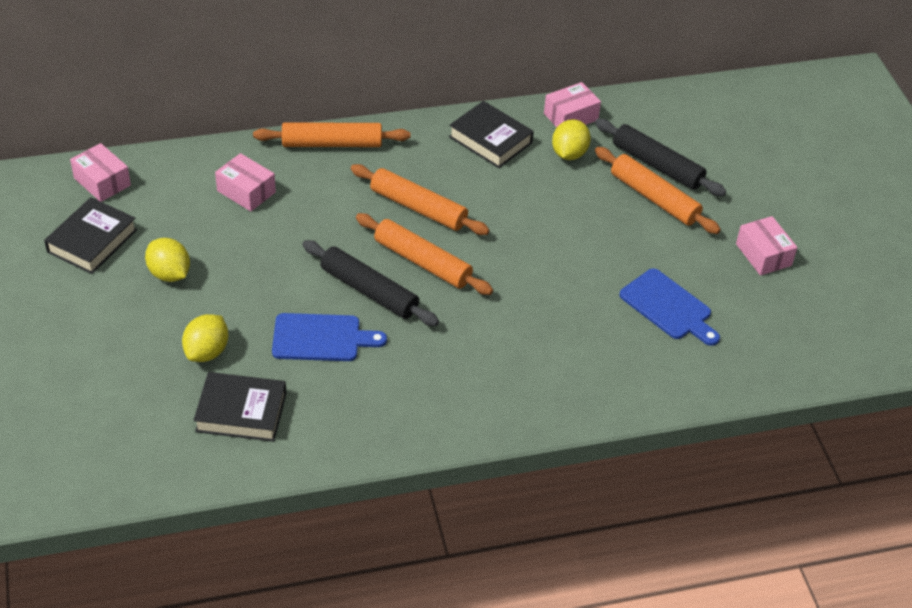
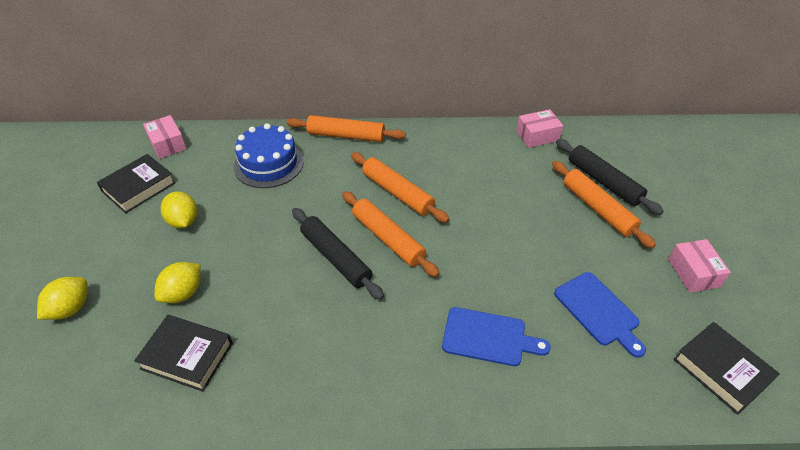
camera: 15 degrees right, 0 degrees up
pink box [215,153,276,211] -> blue cake [234,123,304,188]
blue cutting board [272,313,387,361] -> blue cutting board moved to [442,307,551,366]
black book [449,101,534,168] -> black book moved to [674,322,780,415]
yellow lemon [552,119,591,160] -> yellow lemon moved to [37,277,87,320]

